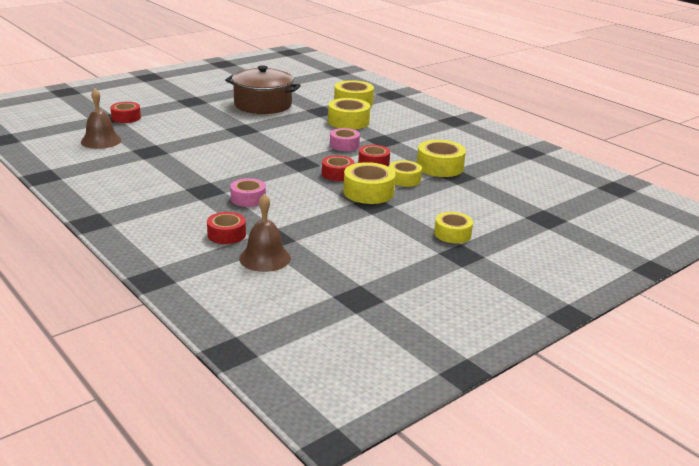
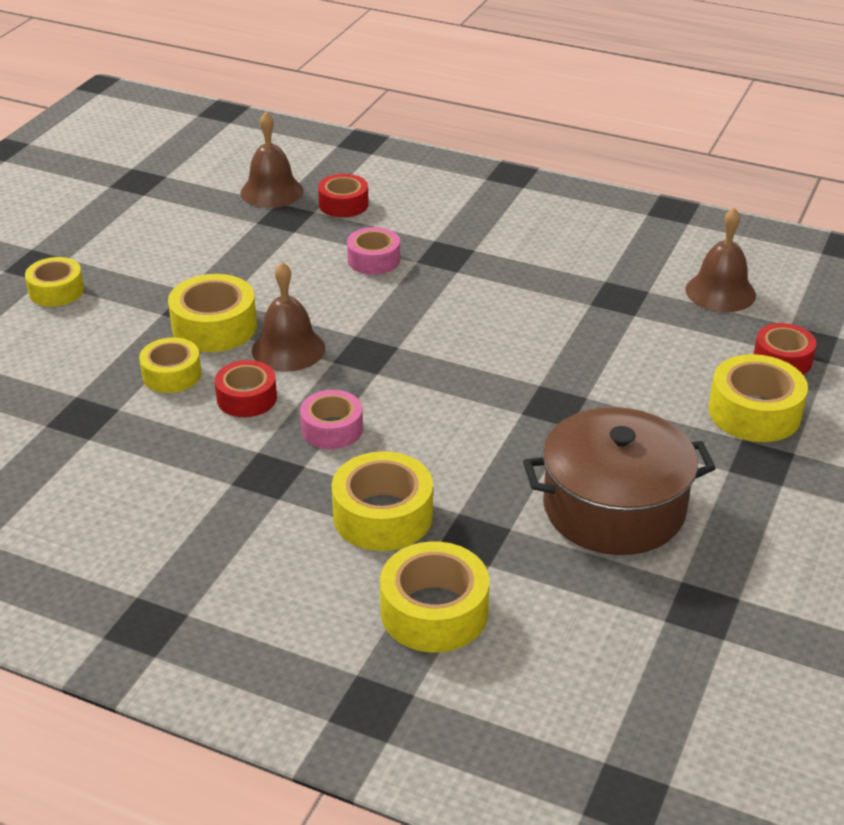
camera: 155 degrees right, 10 degrees up
red tape [322,155,355,181] -> brown bell [252,262,325,372]
yellow tape [417,140,466,177] -> yellow tape moved to [709,354,808,442]

